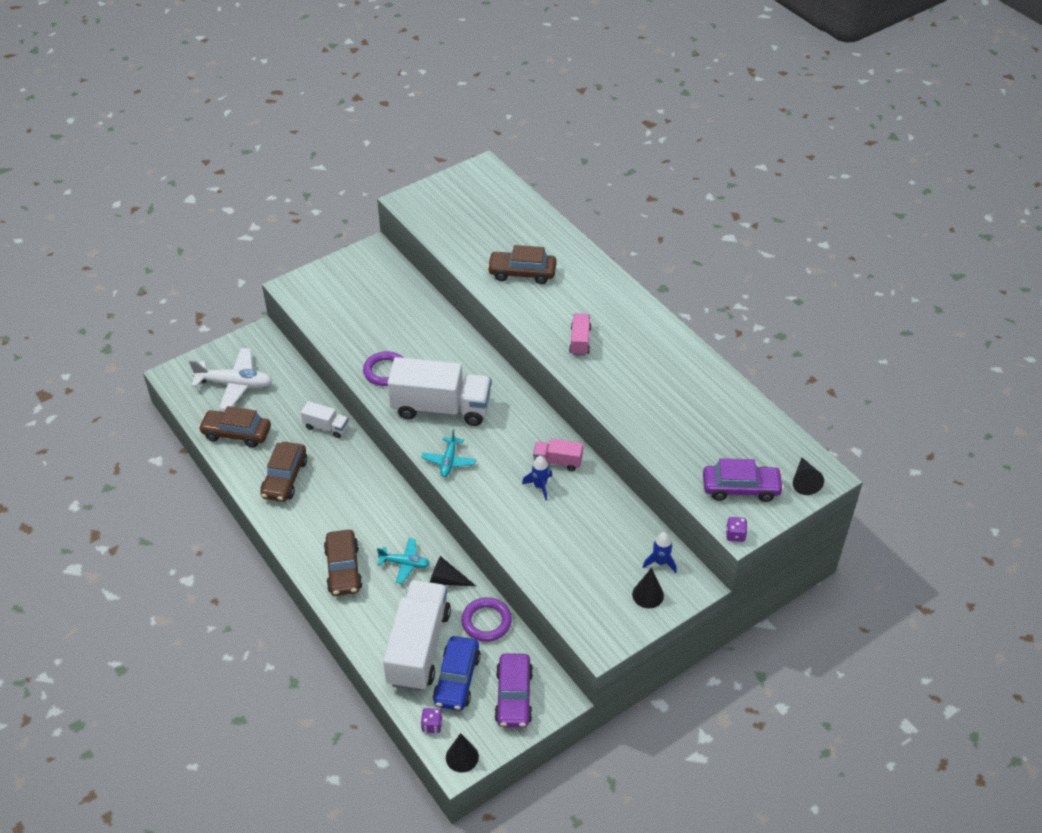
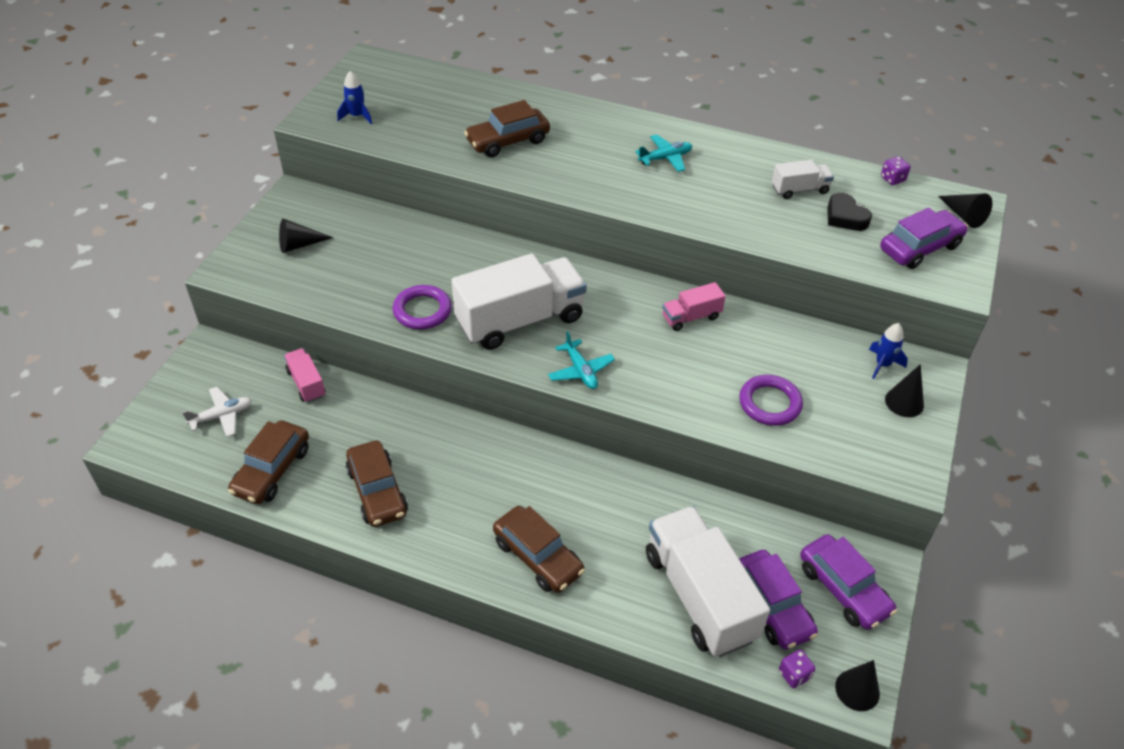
camera: 35 degrees left, 0 degrees up
white plane [189,348,272,410] -> white plane [182,387,252,437], size x0.59
brown car [198,406,271,448] -> brown car turned 45 degrees counterclockwise [228,420,309,504]
white truck [301,401,349,438] -> white truck moved to [772,160,834,199]
turquoise plane [377,538,430,584] -> turquoise plane moved to [635,135,692,172]
black cone [430,556,476,586] -> black cone moved to [279,219,334,253]
blue car [433,636,481,711] -> purple car [739,550,818,650]
purple ring [461,597,512,642] -> purple ring moved to [739,375,803,426]
blue rocket [522,456,552,500] -> blue rocket moved to [337,71,372,124]
pink truck [569,313,591,356] -> pink truck moved to [284,348,326,403]
purple dice [726,517,747,542] -> purple dice moved to [881,156,911,185]
none -> black heart [827,193,872,231]

